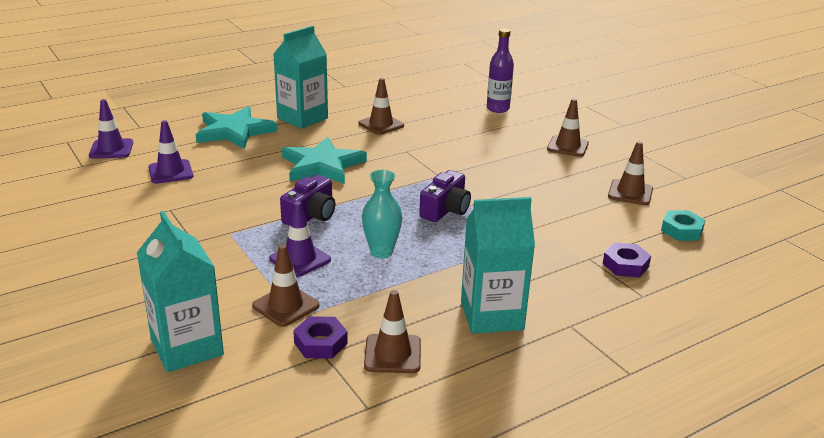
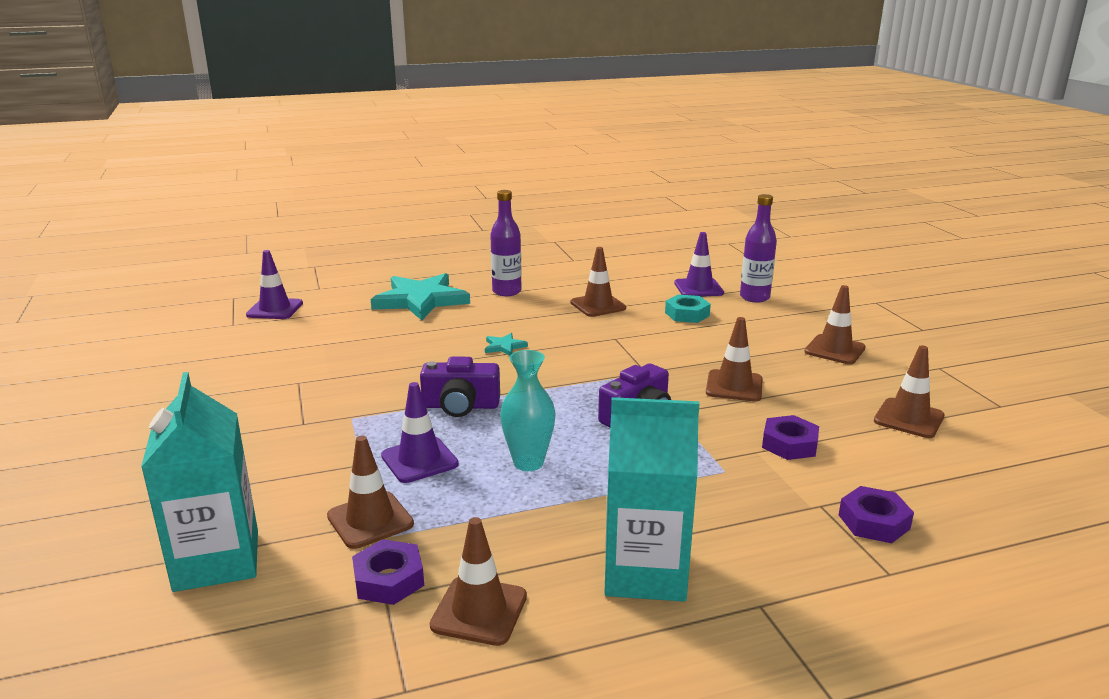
camera: 15 degrees right, 5 degrees down
purple traffic cone [148,120,193,184] -> purple traffic cone moved to [674,232,724,297]
turquoise carton [274,26,328,129] -> purple bottle [490,190,522,296]
purple camera [280,175,335,226] -> purple camera turned 45 degrees clockwise [420,356,500,417]
turquoise star [282,137,367,184] -> turquoise star [485,333,528,356], size x0.41
turquoise nut [661,210,705,241] -> turquoise nut moved to [665,294,711,323]
none -> brown traffic cone [706,317,763,401]
none -> purple nut [762,415,819,460]

